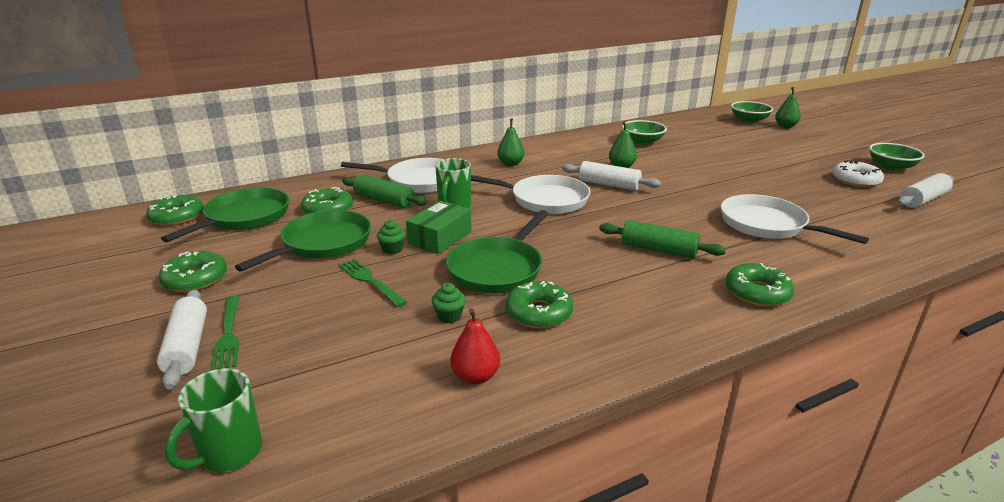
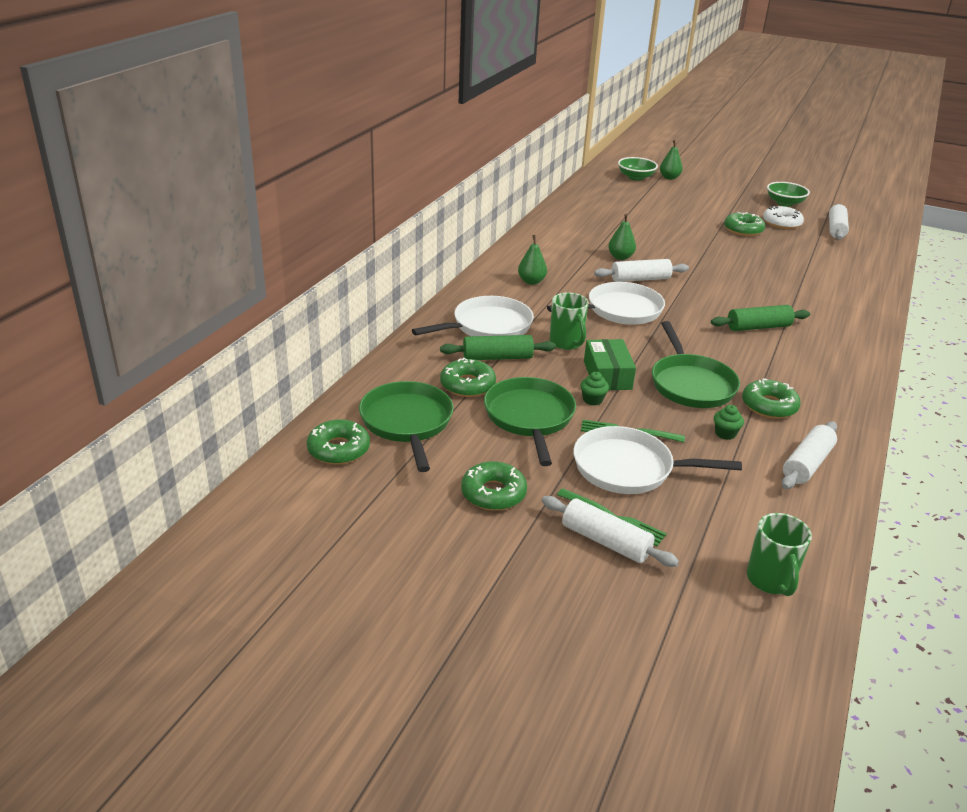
camera: 40 degrees left, 5 degrees up
red pear [451,308,500,384] -> white rolling pin [782,421,837,489]
green bowl [622,120,667,145] -> none
white pan [721,194,869,244] -> white pan moved to [573,426,742,494]
green donut [725,263,794,307] -> green donut moved to [724,212,765,236]

